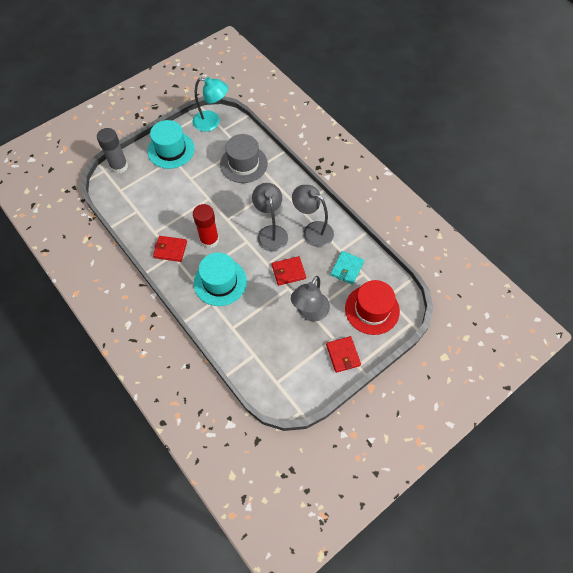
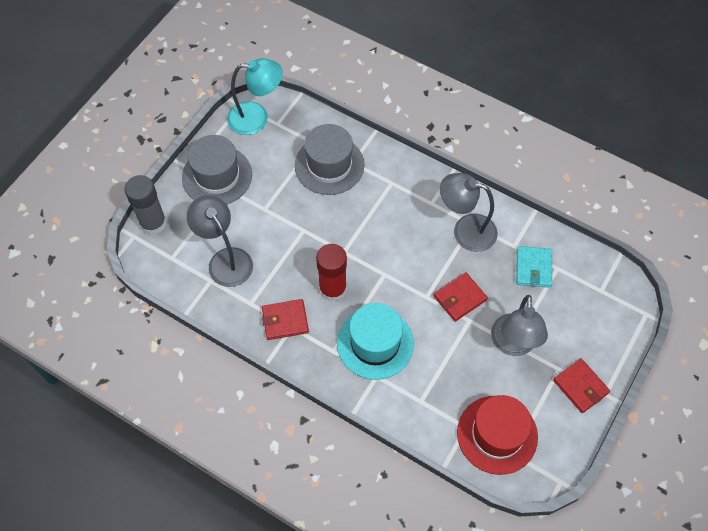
camera: 20 degrees left, 0 degrees up
turquoise hat [148,120,195,169] -> grey hat [182,135,252,205]
grey lamp [252,183,288,251] -> grey lamp moved to [187,195,253,287]
red hat [345,280,400,335] -> red hat moved to [457,395,538,475]

